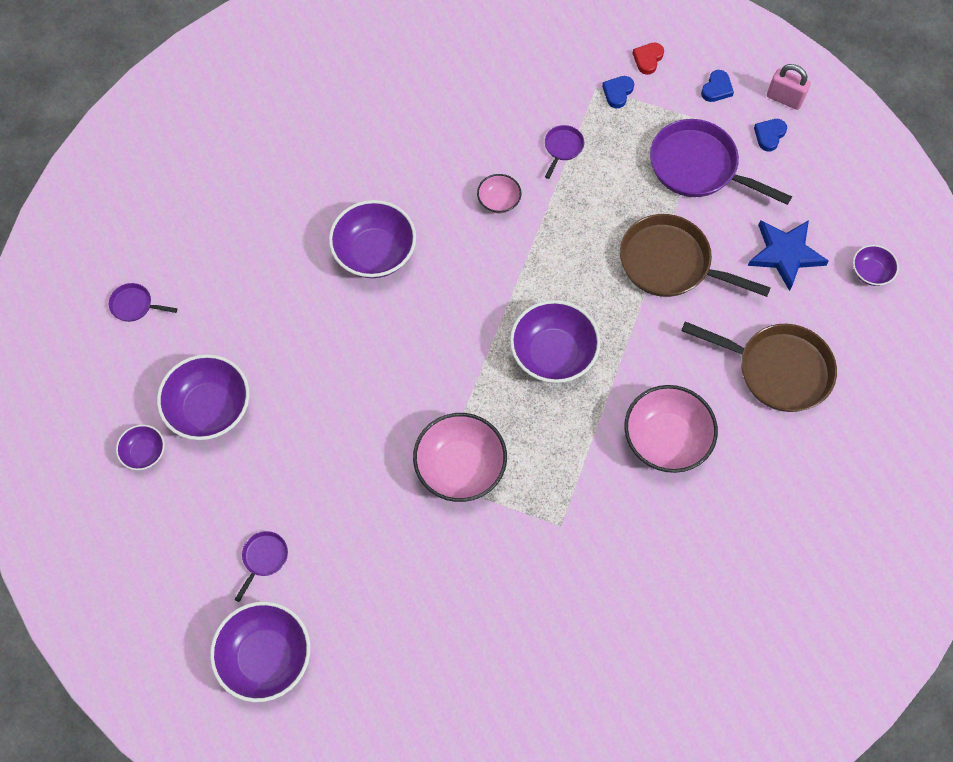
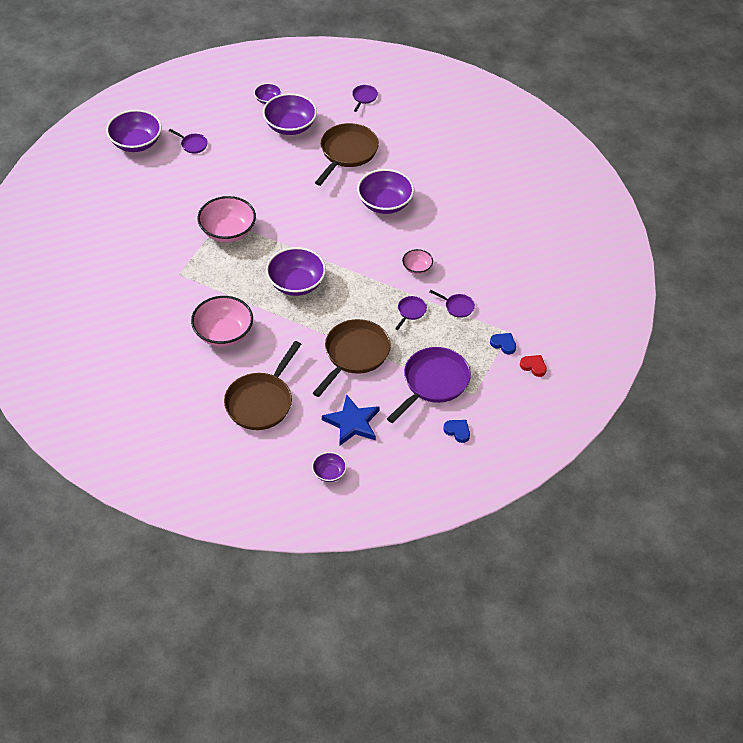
camera: 95 degrees right, 15 degrees down
blue heart [701,70,734,102] -> none
pink padlock [767,64,811,110] -> none
none -> brown pan [315,123,379,186]
none -> purple pan [395,296,427,330]

